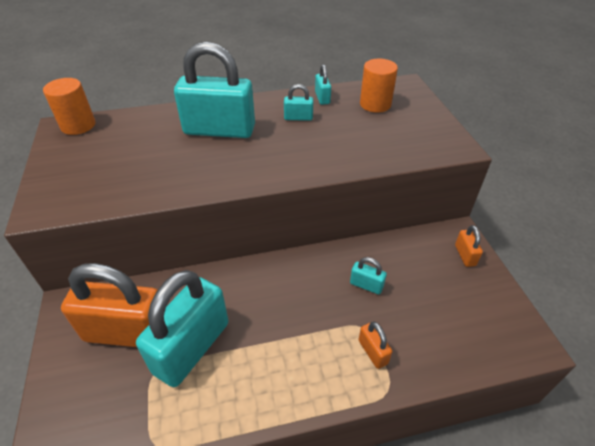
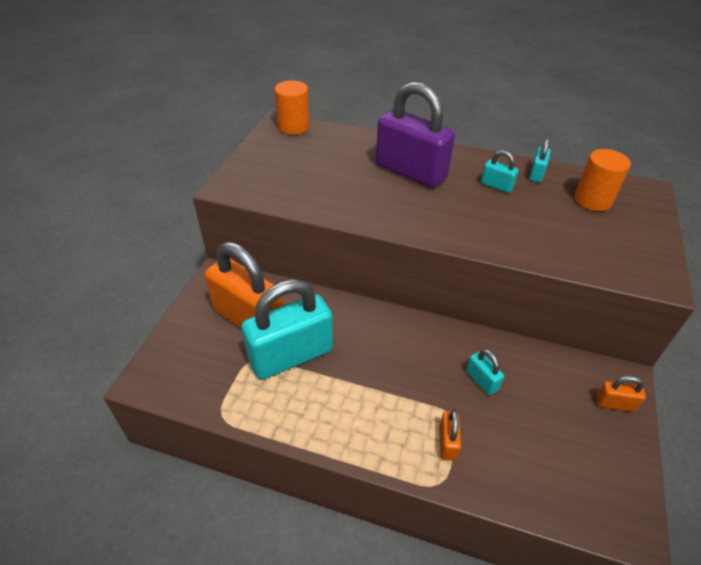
camera: 30 degrees right, 0 degrees up
turquoise padlock [174,42,255,138] -> purple padlock [376,82,455,188]
orange padlock [455,225,483,267] -> orange padlock turned 75 degrees clockwise [596,376,646,412]

